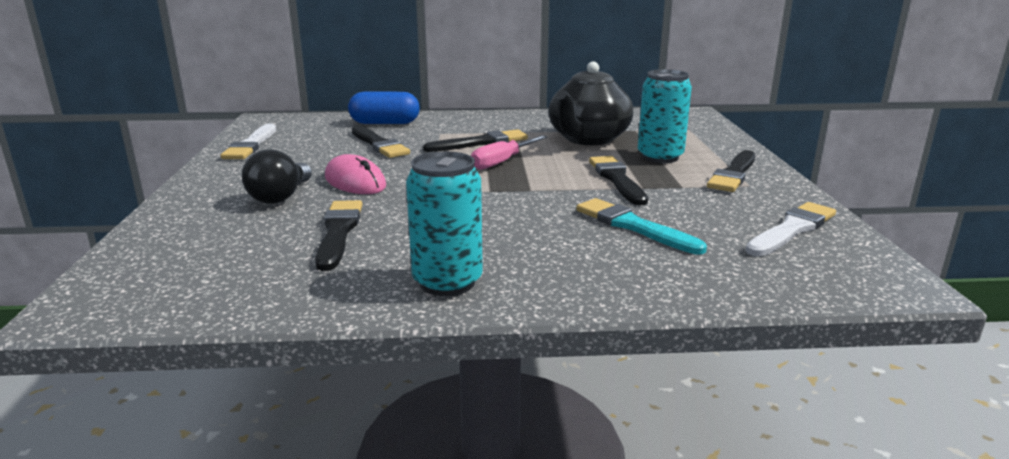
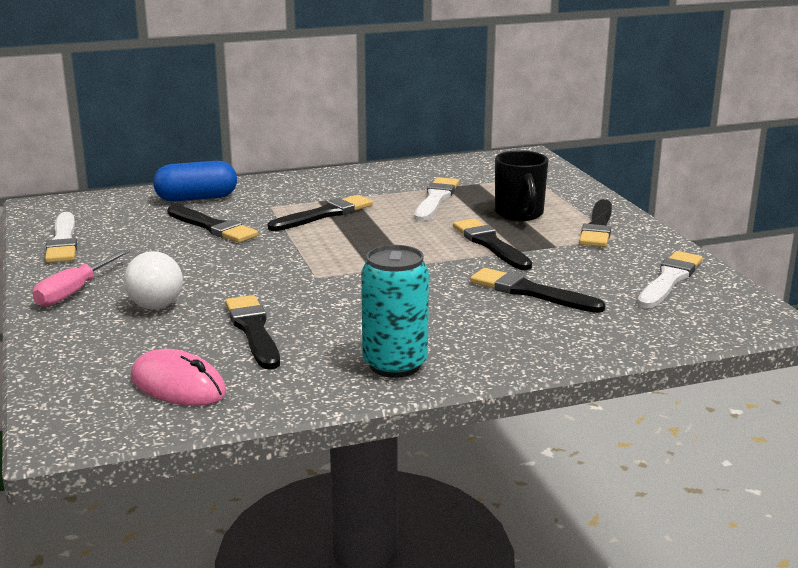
camera: 15 degrees left, 0 degrees up
black light bulb [242,149,312,204] -> white light bulb [123,251,183,309]
pink mouse [325,154,386,194] -> pink mouse moved to [131,349,226,406]
pink screwdriver [471,135,548,170] -> pink screwdriver moved to [33,250,130,307]
black teapot [548,61,633,145] -> white brush [414,177,459,221]
turquoise brush [576,198,707,254] -> black brush [470,268,606,313]
turquoise can [638,69,692,163] -> black mug [495,151,548,221]

